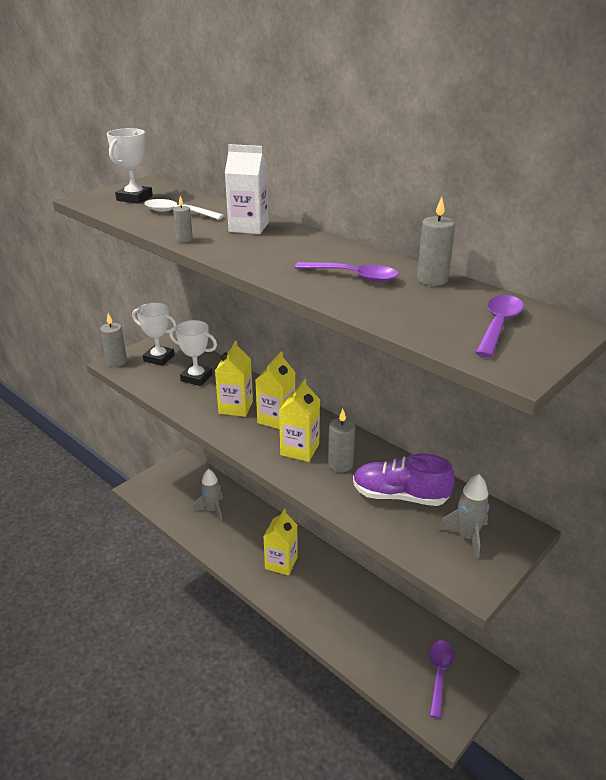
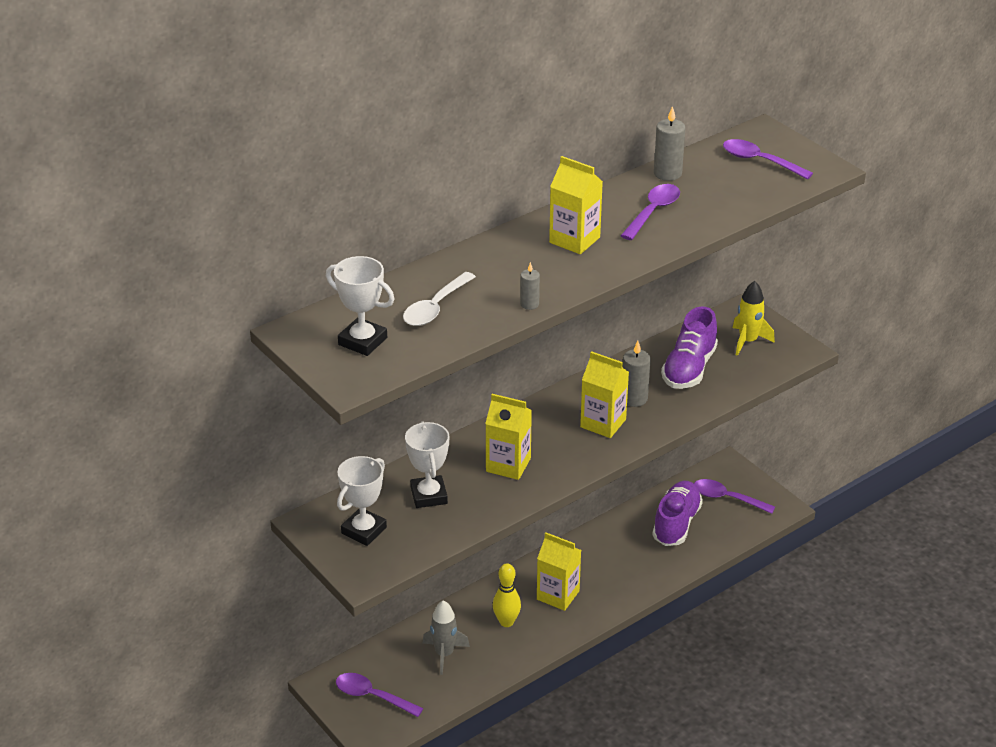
camera: 80 degrees left, 5 degrees up
grey candle [100,313,127,367] -> none
white trophy [169,320,217,386] -> white trophy turned 45 degrees counterclockwise [405,421,449,508]
white carton [225,144,269,234] -> none
yellow carton [255,352,295,429] -> yellow carton moved to [549,156,603,254]
grey rocket [438,474,490,559] -> yellow rocket [733,281,775,356]
none -> purple spoon [336,673,424,717]
none -> yellow bowling pin [493,563,521,627]
none -> purple shoe [652,481,703,546]

